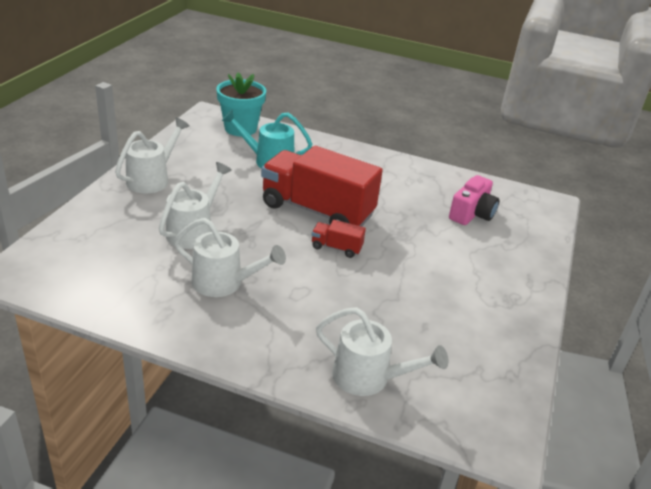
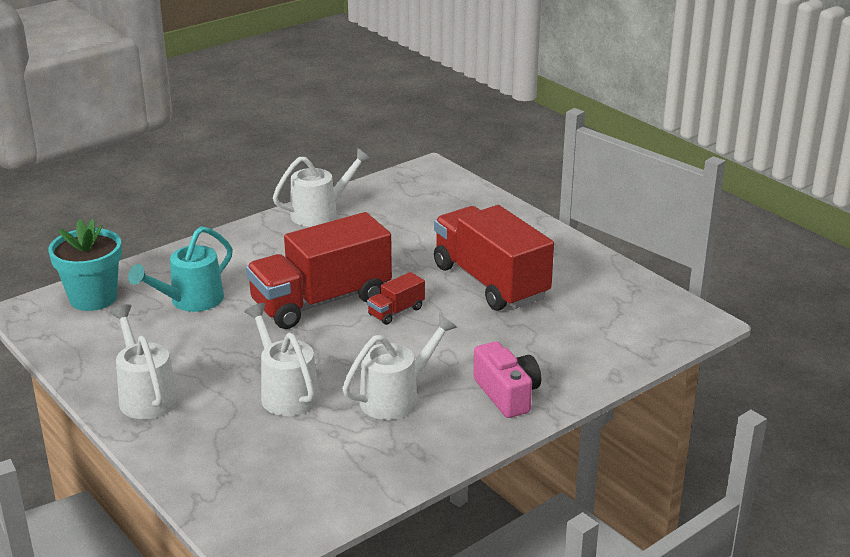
camera: 55 degrees left, 5 degrees down
white watering can [316,307,449,396] -> white watering can moved to [273,148,371,227]
pink camera [449,175,499,225] -> pink camera moved to [473,341,541,418]
none -> red truck [434,205,554,311]

